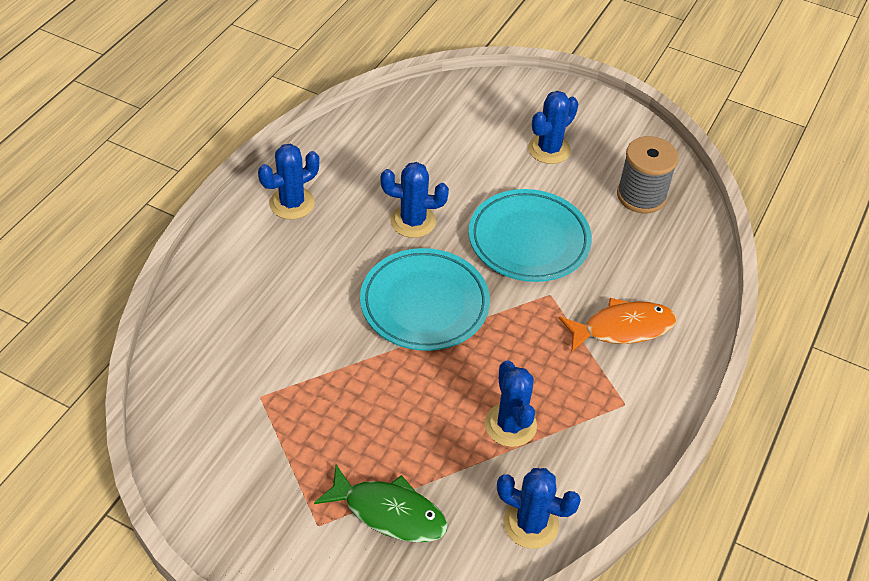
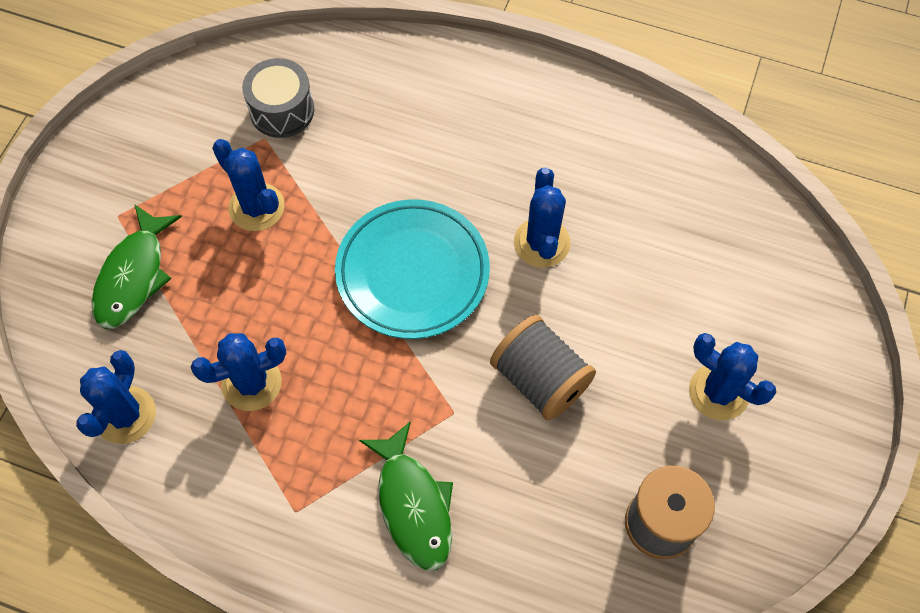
camera: 85 degrees right, 15 degrees up
blue cactus [258,144,319,220] -> blue cactus moved to [212,139,285,231]
turquoise plate [469,189,592,282] -> grey spool [490,315,596,421]
orange fish [559,298,677,353] -> green fish [359,421,453,571]
none -> grey drum [242,58,314,138]

